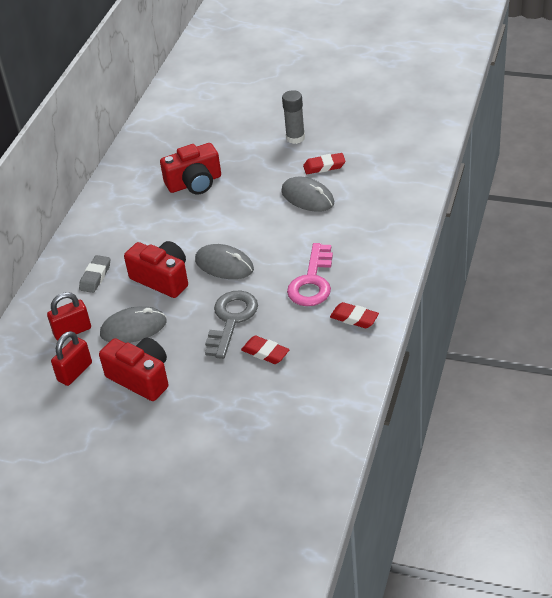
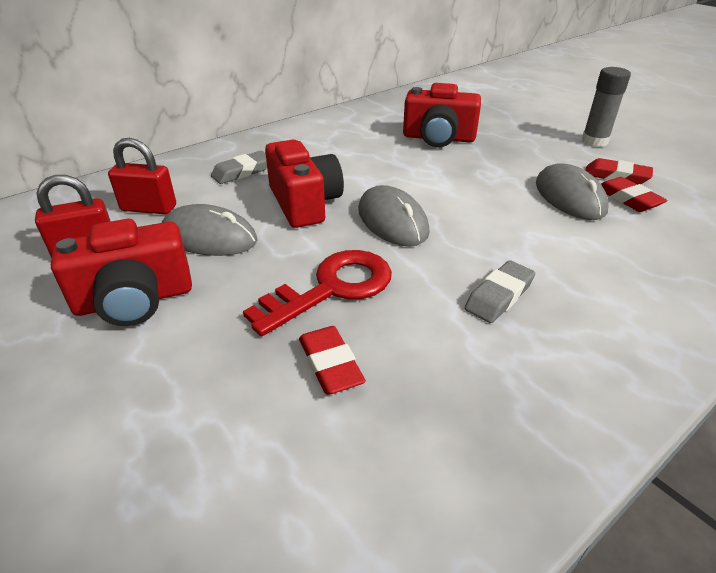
camera: 30 degrees right, 5 degrees down
red camera [99,337,169,401] -> red camera turned 90 degrees clockwise [51,219,192,326]
grey key [205,291,258,359] -> red key [243,250,392,336]
pink key [287,243,333,306] -> grey eraser [464,260,535,323]
red eraser [330,302,379,328] -> red eraser moved to [601,177,668,212]

